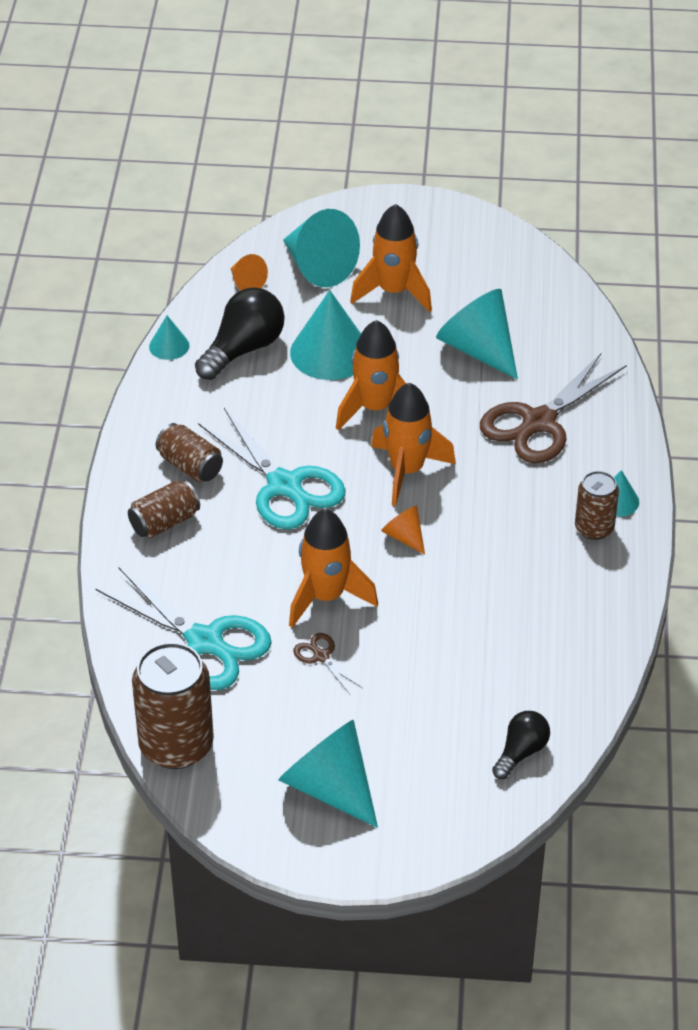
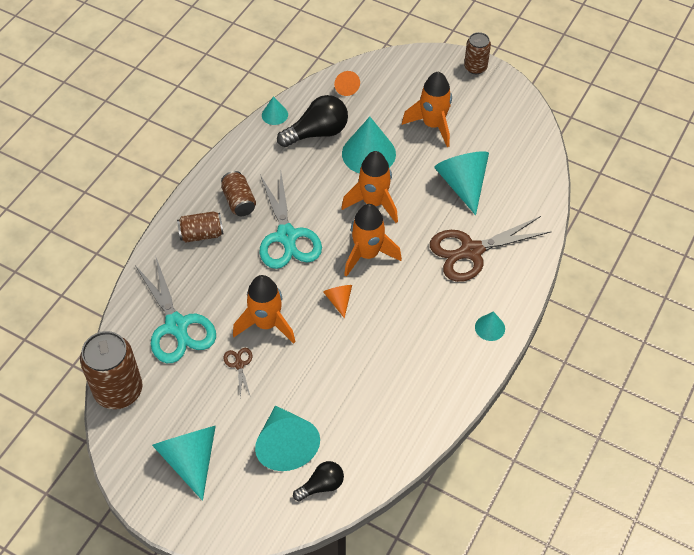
camera: 25 degrees right, 10 degrees up
turquoise cone [283,209,360,287] -> turquoise cone moved to [255,405,320,471]
brown can [575,471,619,540] -> brown can moved to [464,32,491,74]

